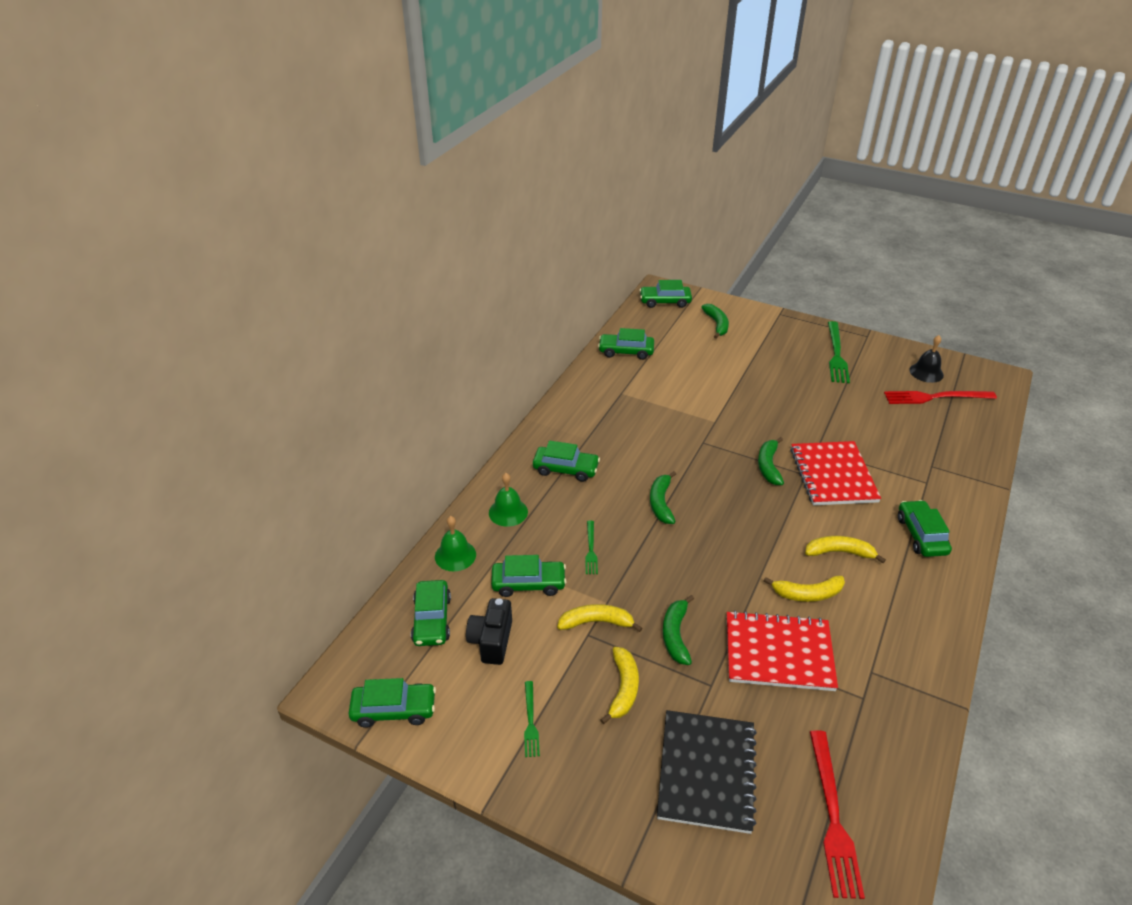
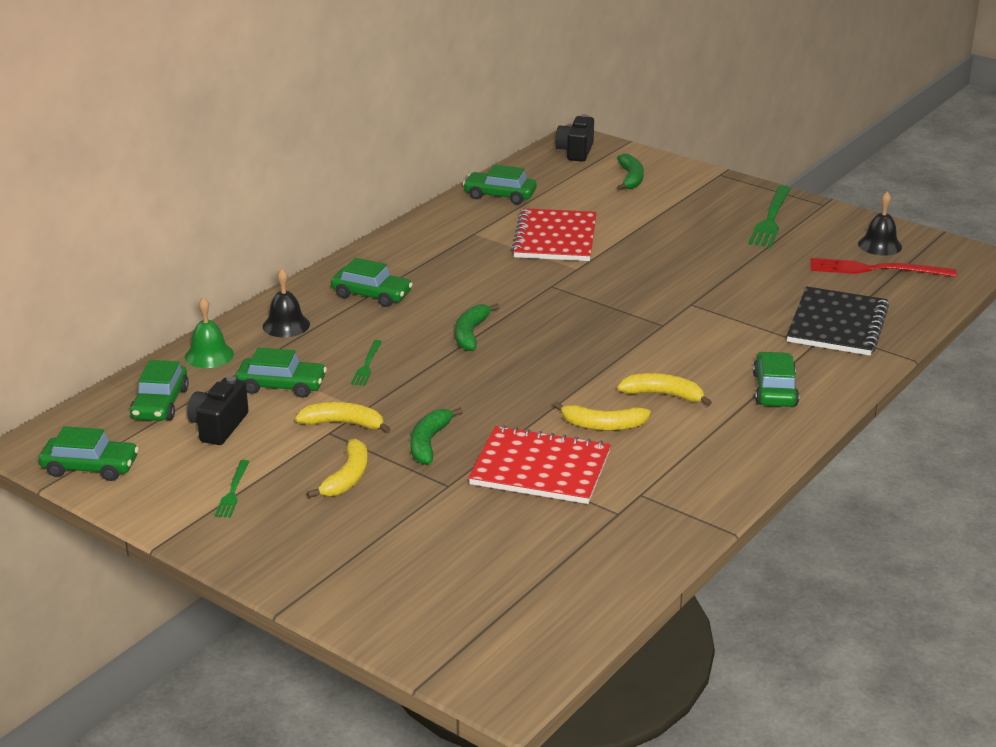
camera: 10 degrees right, 10 degrees down
green bell [489,473,528,527] -> black bell [263,268,310,337]
green car [639,280,692,308] -> black camera [555,114,594,162]
black notebook [657,710,757,834] -> black notebook moved to [787,286,889,356]
green banana [758,437,784,485] -> none
red notebook [790,441,881,505] -> red notebook moved to [511,208,597,261]
red fork [810,730,865,899] -> none

